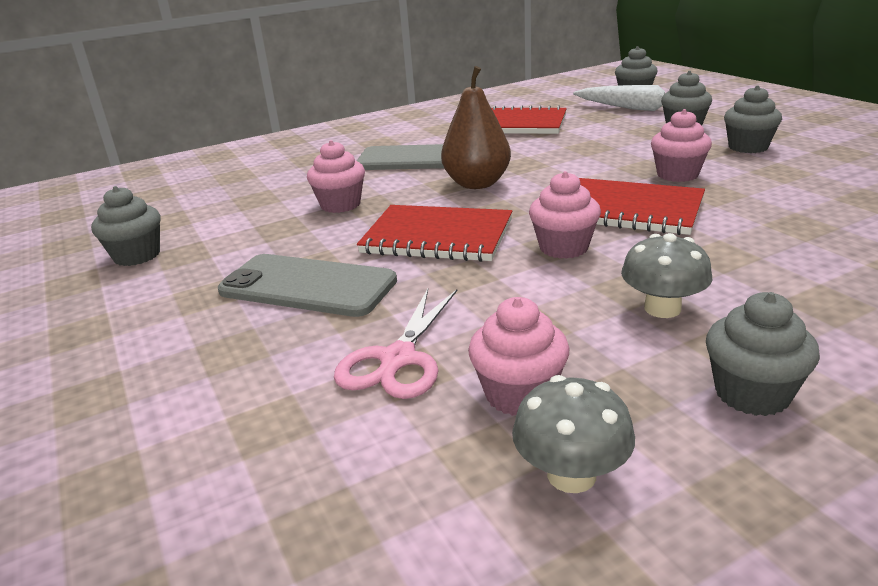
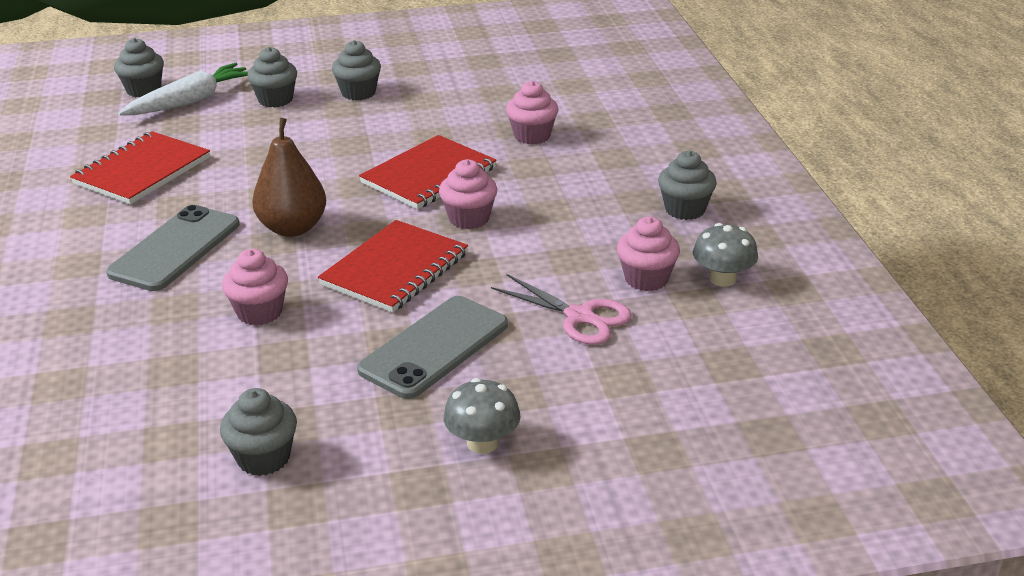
camera: 75 degrees left, 5 degrees up
grey mushroom [621,233,712,318] -> grey mushroom moved to [443,378,521,454]
pink cupcake [651,109,712,182] -> pink cupcake moved to [506,81,558,145]

